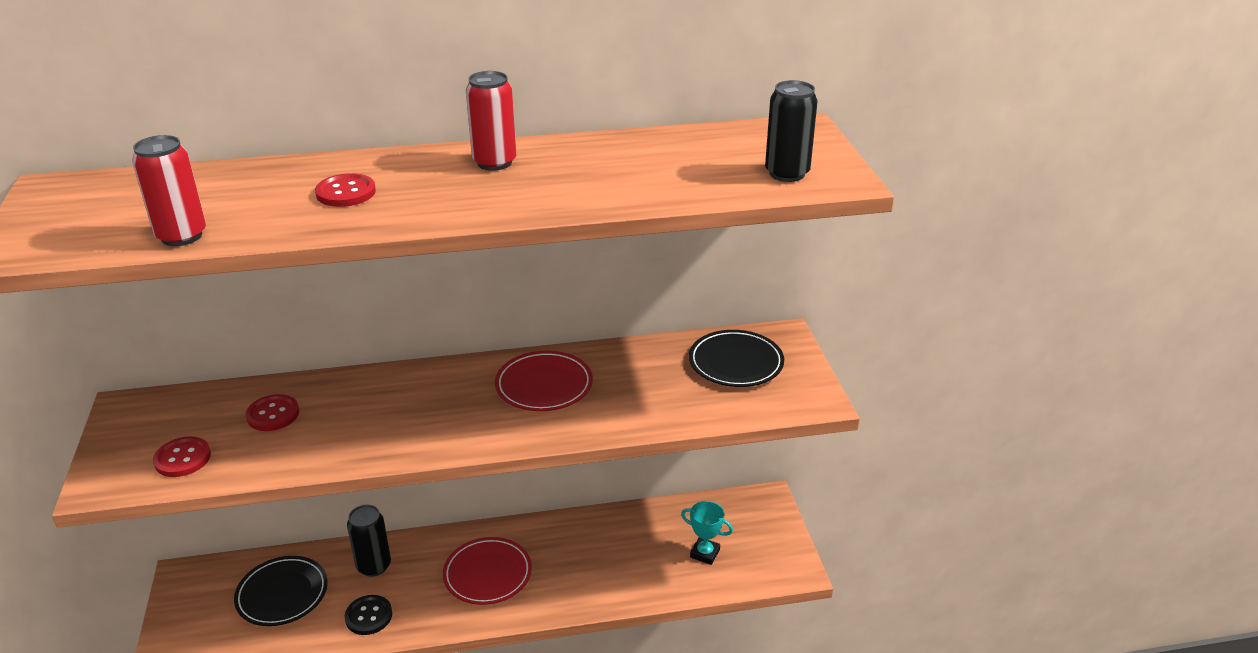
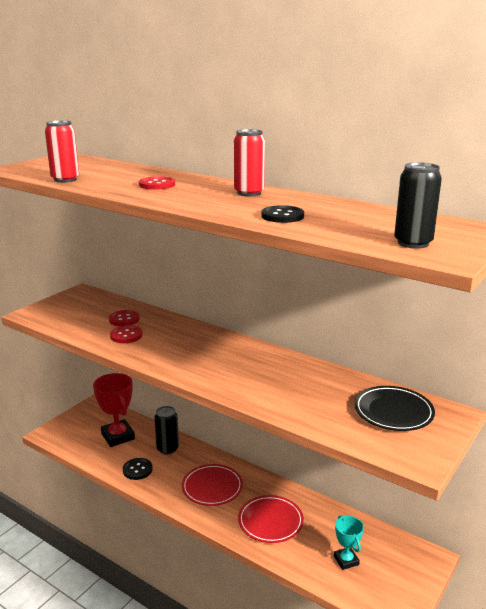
camera: 45 degrees right, 10 degrees down
red button [153,436,211,477] -> red button moved to [110,325,143,343]
black plate [234,556,328,626] -> red trophy [93,373,135,447]
red plate [495,351,593,411] -> red plate moved to [238,495,304,543]
none -> black button [261,205,304,223]

